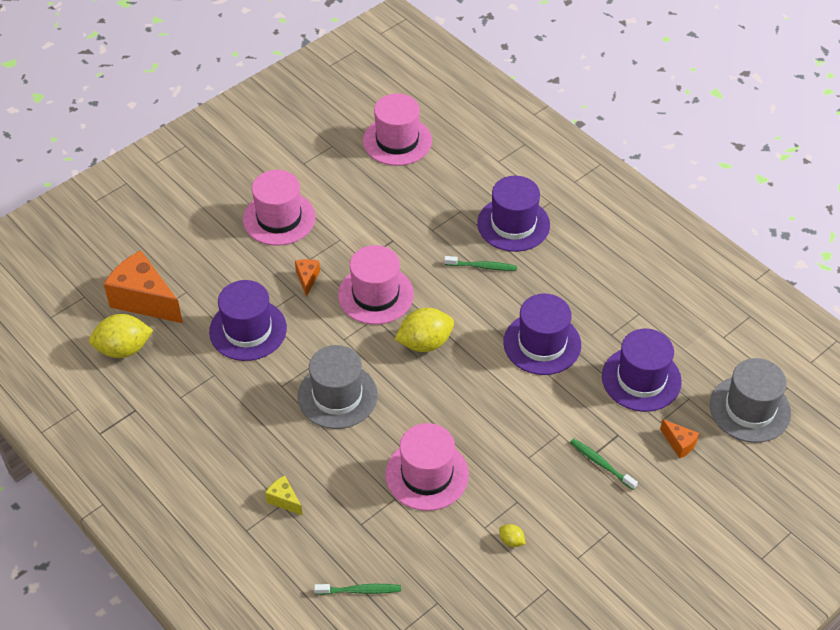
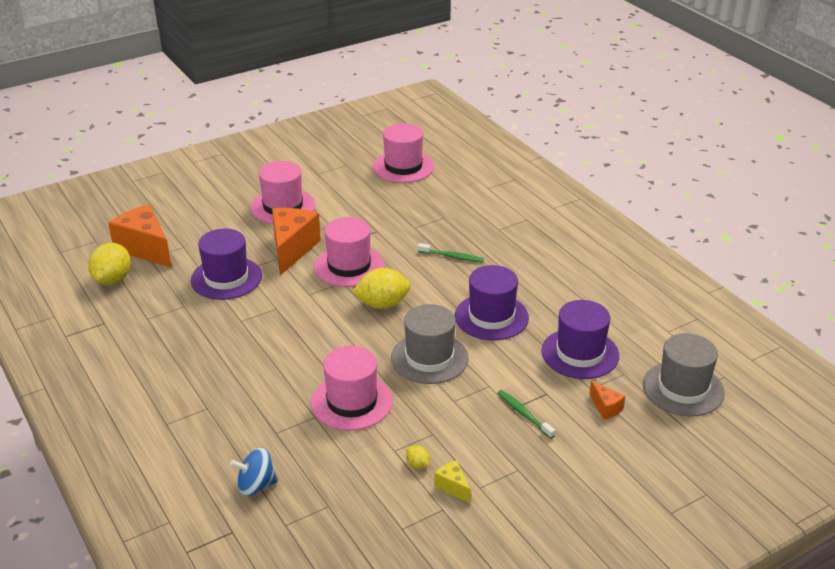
camera: 10 degrees right, 15 degrees down
yellow lemon [89,314,153,358] -> yellow lemon turned 75 degrees counterclockwise [88,243,131,285]
yellow cheese [265,476,303,516] -> yellow cheese moved to [434,460,471,503]
orange cheese [295,259,320,297] -> orange cheese [272,208,321,275], size x2.18
grey hat [297,345,378,429] -> grey hat moved to [391,304,469,384]
green toothbrush [314,584,401,595] -> blue spinning top [230,447,278,496]
purple hat [477,176,550,252] -> none

